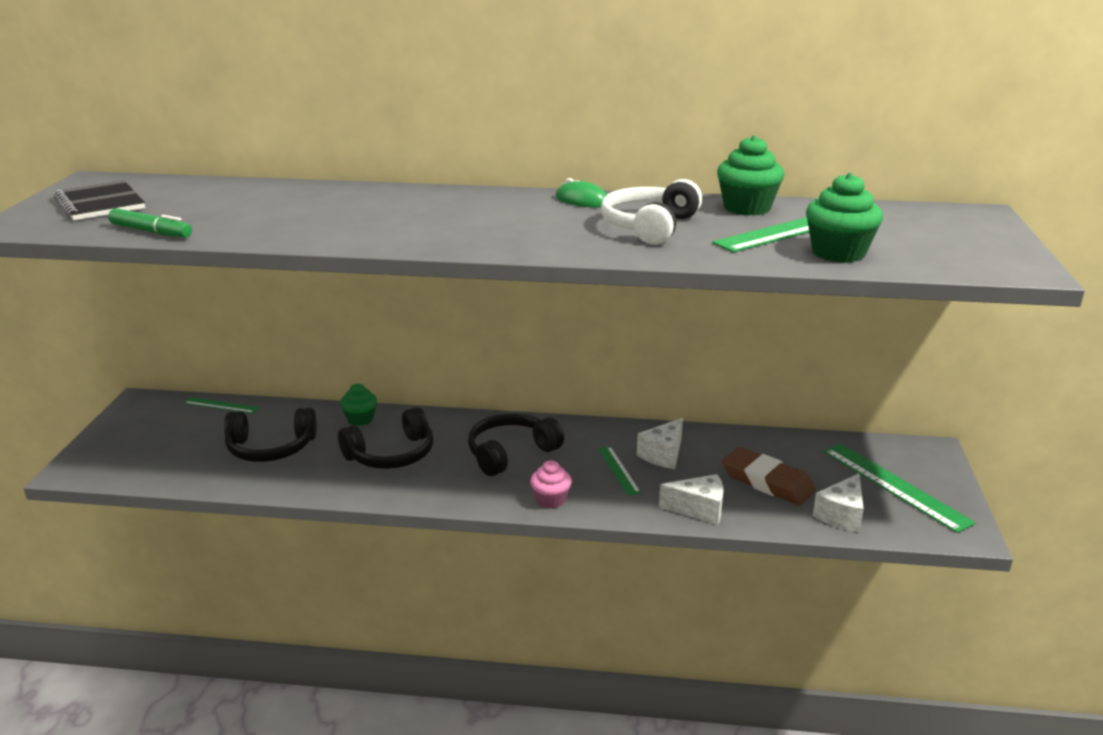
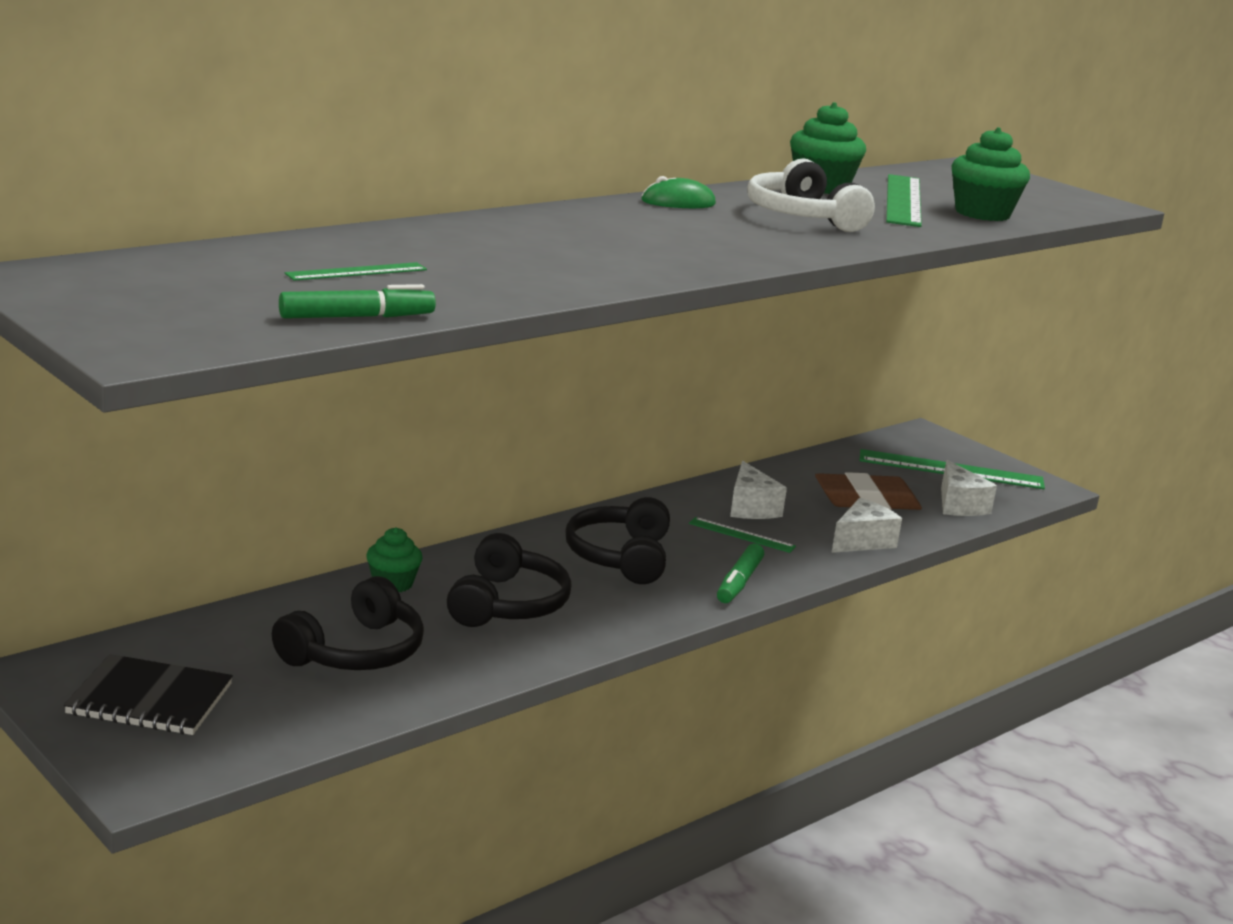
camera: 50 degrees left, 5 degrees down
black notebook [54,180,145,220] -> black notebook moved to [64,654,233,735]
green ruler [184,397,259,414] -> green ruler moved to [285,262,427,281]
pink cupcake [530,460,572,509] -> green marker [717,544,764,603]

